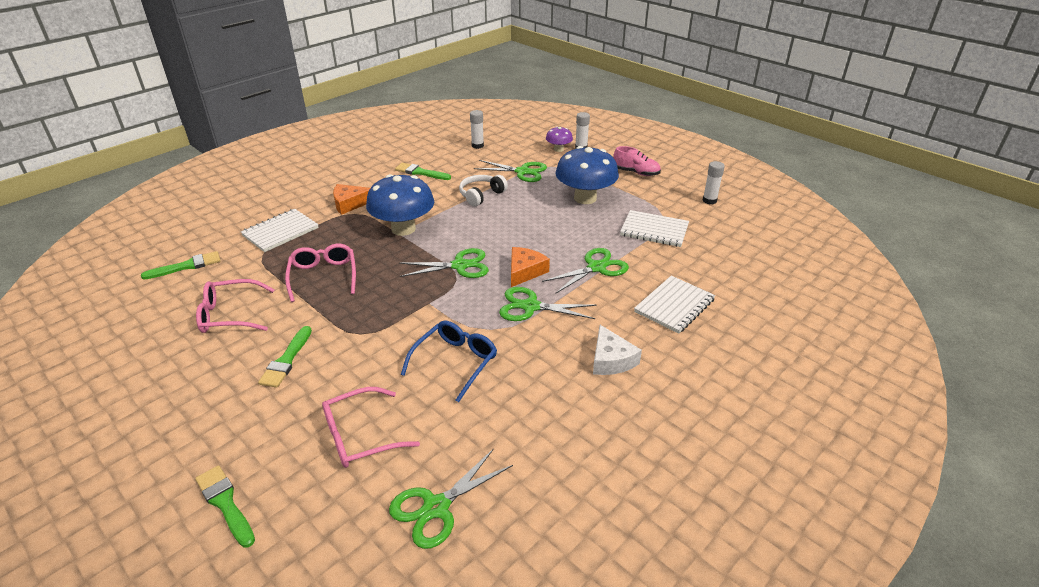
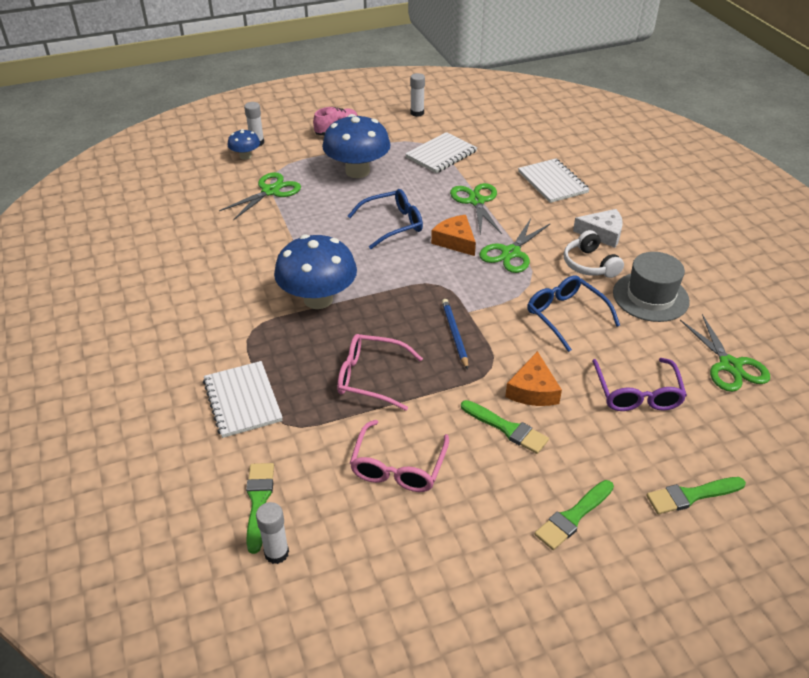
camera: 65 degrees left, 5 degrees up
pink glasses [322,387,420,468] -> purple glasses [592,358,687,411]
orange cheese [333,184,370,215] -> orange cheese moved to [505,351,562,406]
green brush [395,163,451,180] -> green brush moved to [535,480,614,550]
green scissors [399,248,489,278] -> none
white headphones [459,175,508,207] -> white headphones moved to [564,230,624,278]
white glue stick [470,110,484,149] -> white glue stick moved to [256,502,289,564]
purple mushroom [546,127,573,152] -> blue mushroom [228,129,260,160]
none -> blue glasses [348,189,423,249]
none -> blue pencil [442,299,468,370]
none -> grey hat [613,252,690,322]

